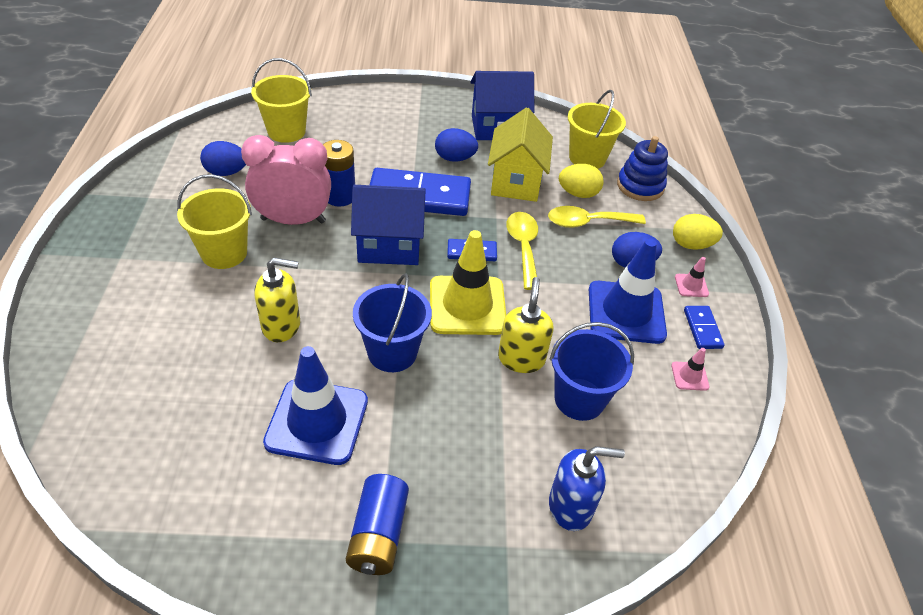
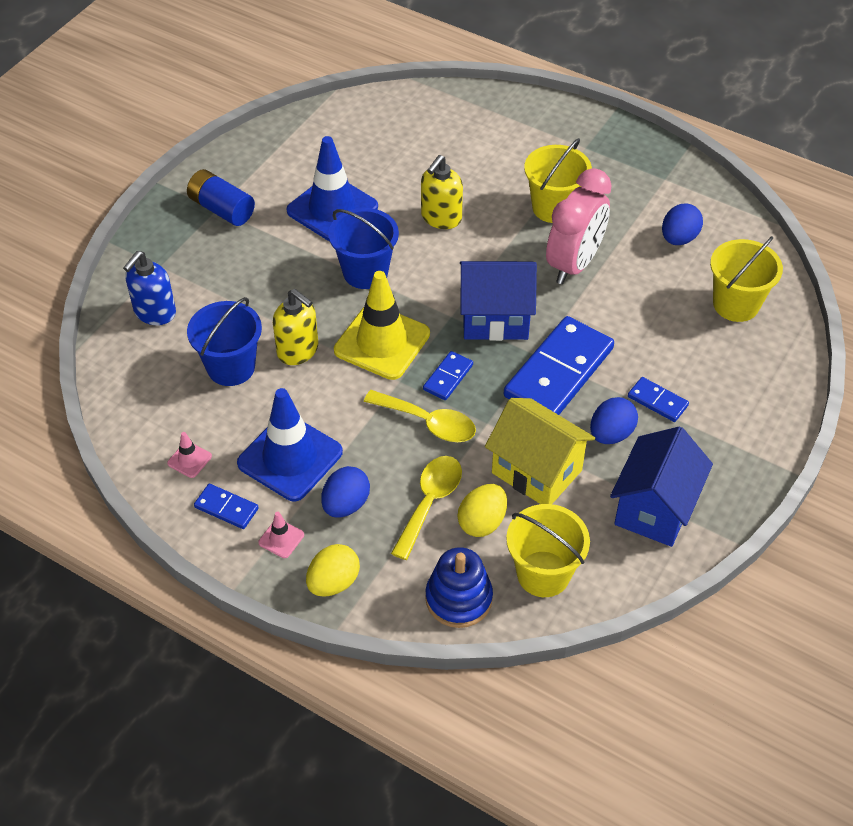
camera: 125 degrees right, 5 degrees up
blue battery [323,140,355,207] -> none
blue house [351,185,426,265] -> blue house turned 60 degrees clockwise [460,261,537,341]
none -> blue domino [628,377,689,422]

